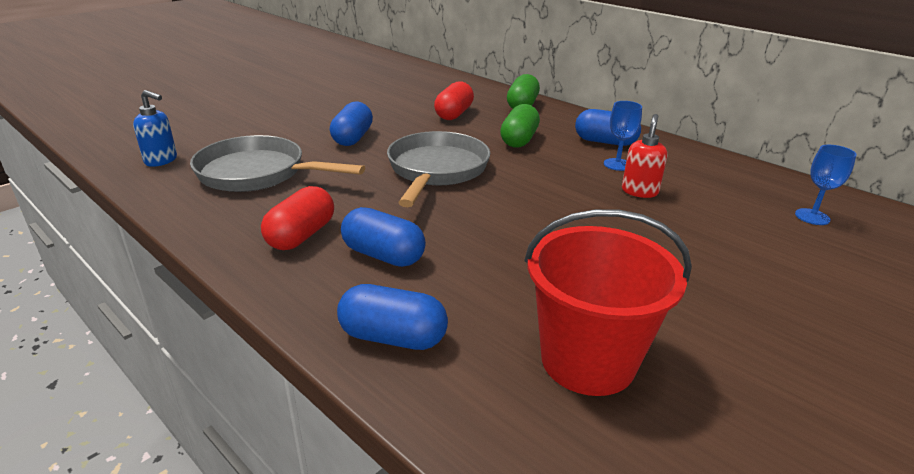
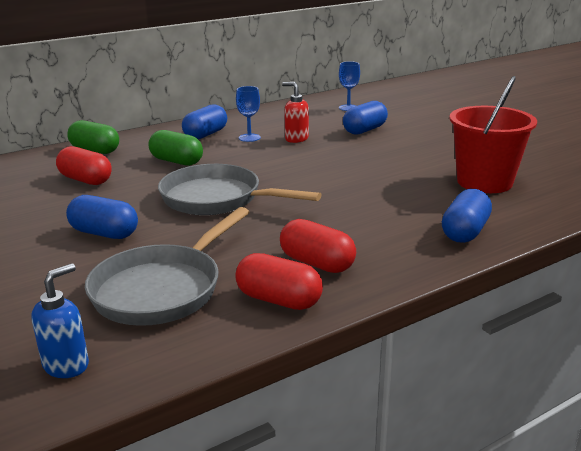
camera: 75 degrees left, 5 degrees down
blue capsule [341,207,426,267] -> blue capsule moved to [343,101,388,135]
none -> red capsule [235,253,323,310]

